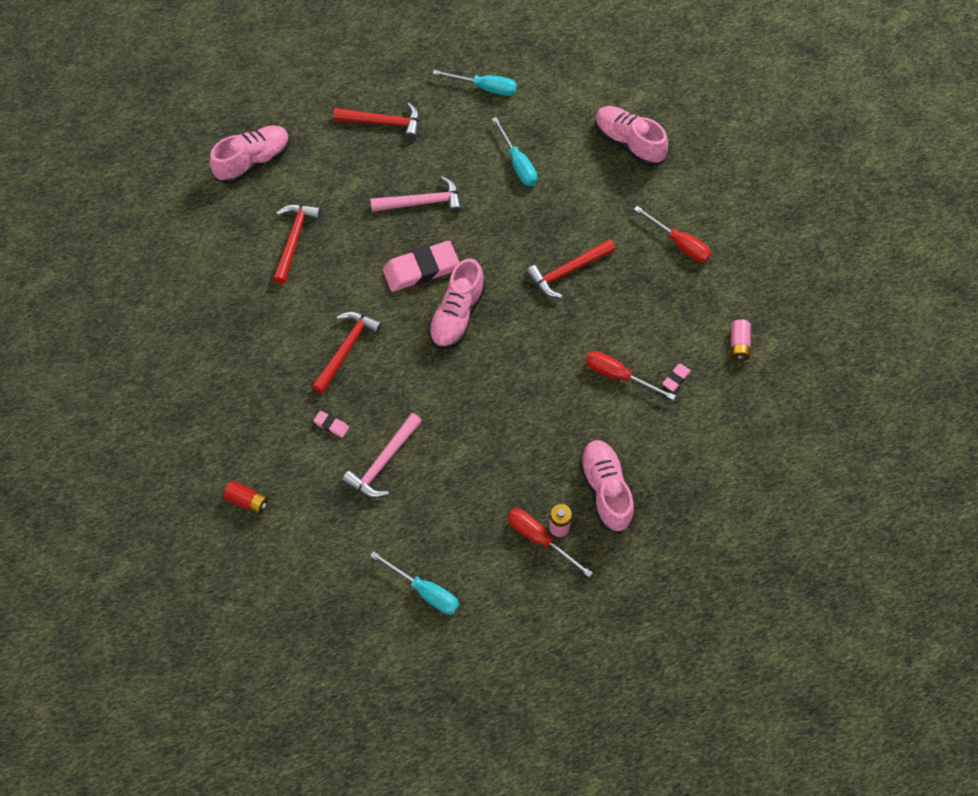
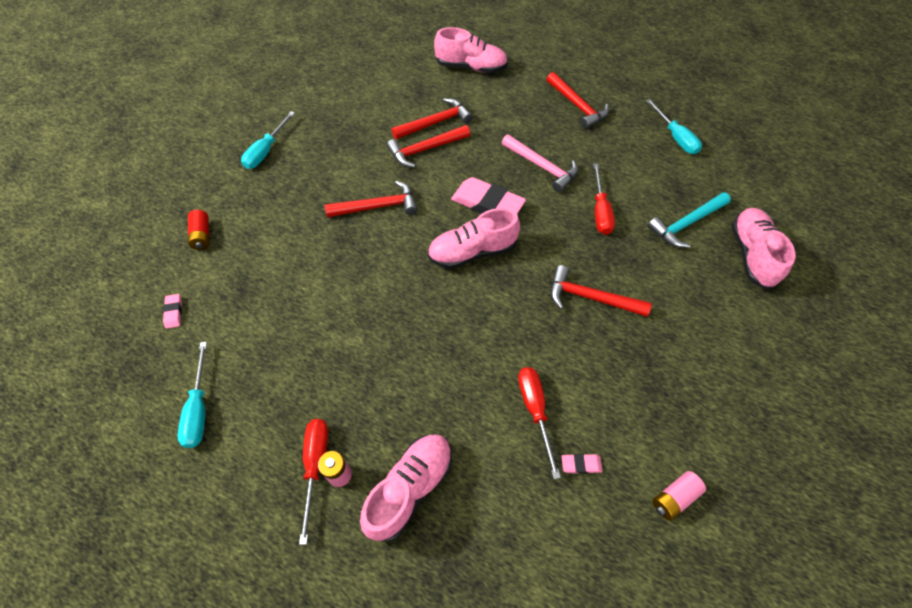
camera: 50 degrees right, 5 degrees down
pink eraser [313,411,349,438] -> pink eraser moved to [163,294,182,329]
pink hammer [342,413,422,498] -> none
turquoise screwdriver [492,117,537,186] -> turquoise screwdriver moved to [241,111,295,169]
red screwdriver [634,206,711,262] -> red screwdriver moved to [593,163,615,235]
none -> red hammer [387,125,470,168]
none -> turquoise hammer [648,192,731,248]

